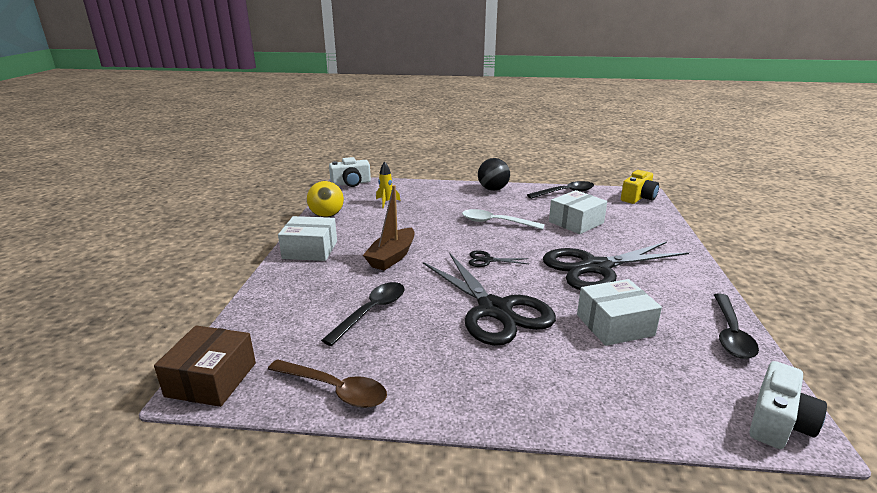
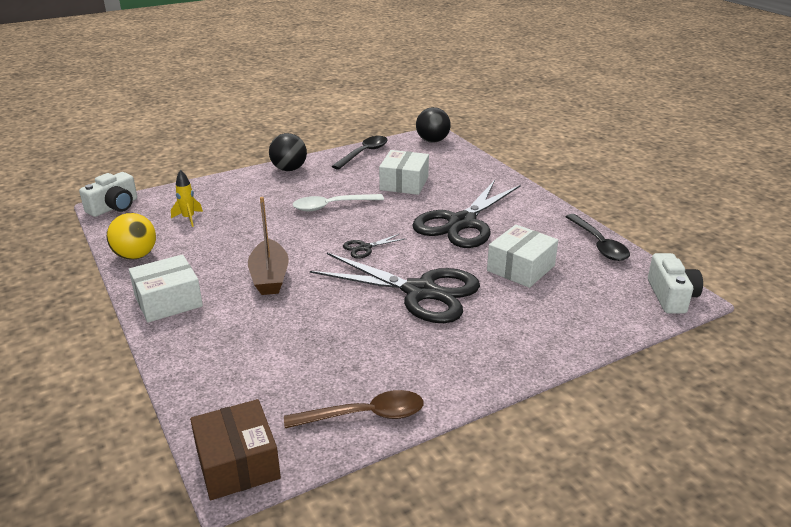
camera: 35 degrees left, 5 degrees up
black spoon [321,282,405,346] -> none
yellow camera [621,170,659,204] -> black ball [416,107,451,143]

